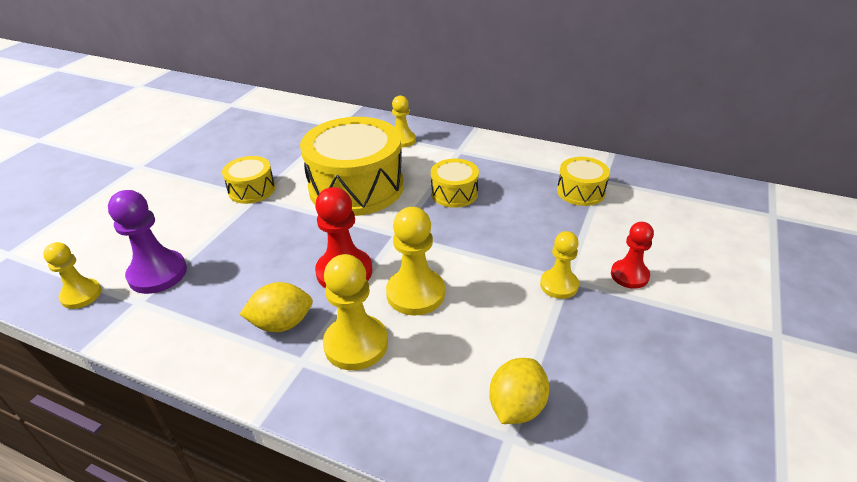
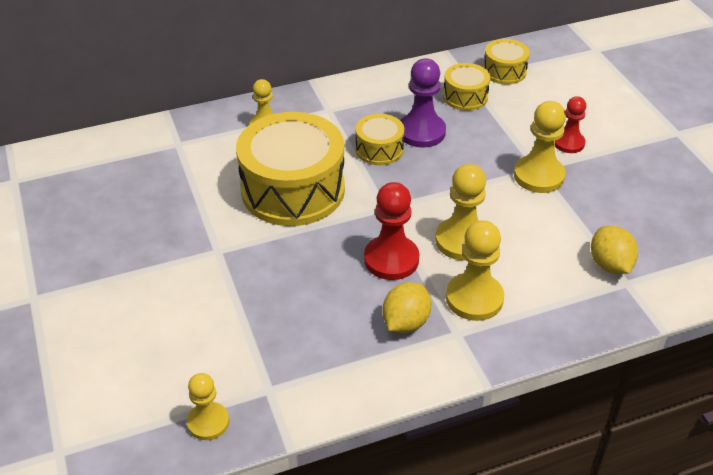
camera: 45 degrees left, 5 degrees up
purple pawn [108,190,187,294] -> purple pawn moved to [400,58,446,148]
yellow drum [222,156,275,204] -> yellow drum moved to [483,39,530,85]
yellow pawn [540,231,579,299] -> yellow pawn [514,101,566,193], size x1.55

